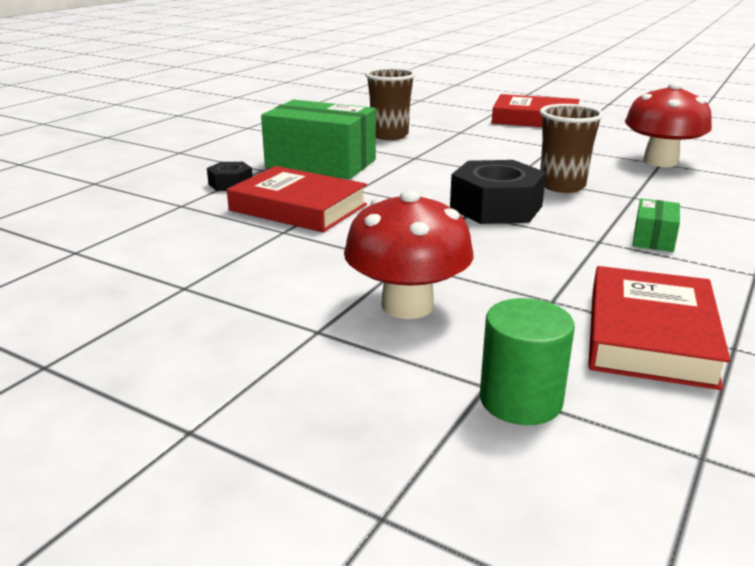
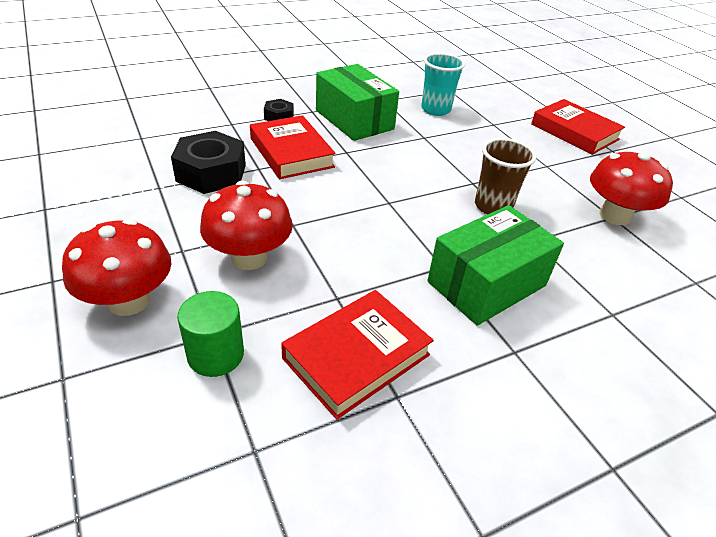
camera: 30 degrees right, 15 degrees up
brown cup [365,67,416,140] -> turquoise cup [421,53,465,116]
black nut [450,160,546,224] -> black nut moved to [171,131,246,194]
green box [633,198,680,252] -> green box [427,205,564,326], size x2.20
none -> red mushroom [62,219,172,316]

